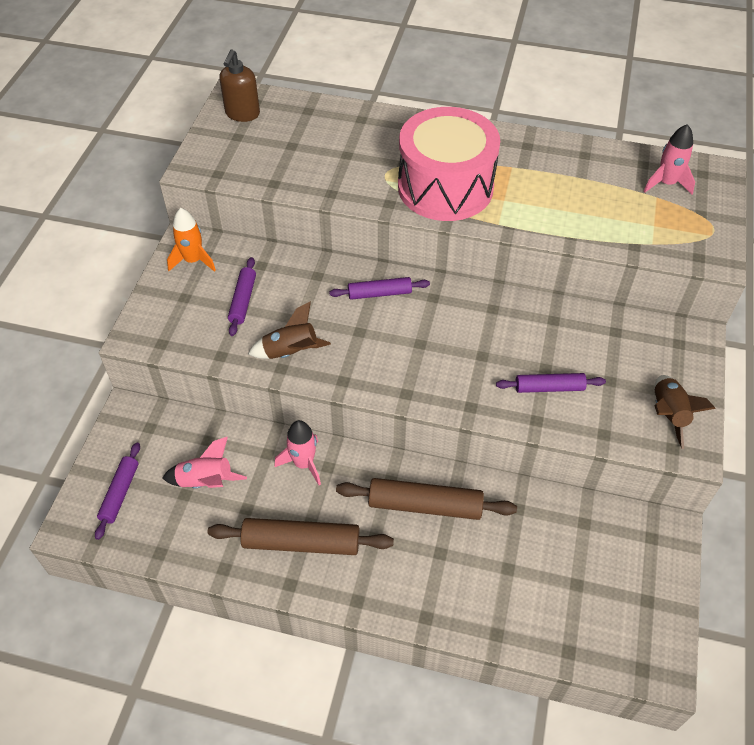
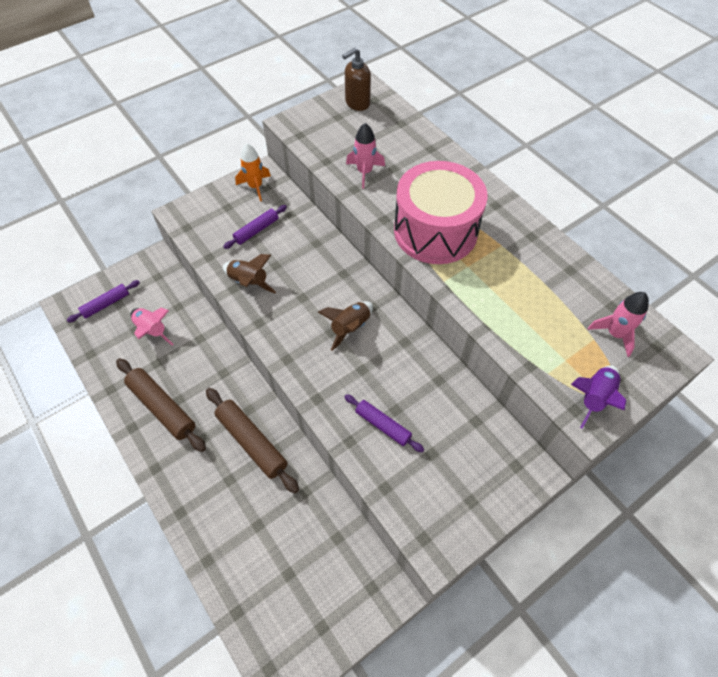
camera: 40 degrees right, 5 degrees up
pink rocket [275,420,321,485] -> pink rocket moved to [346,123,385,189]
purple rolling pin [329,277,430,300] -> none
brown rocket [655,375,716,449] -> brown rocket moved to [318,301,373,351]
none -> purple rocket [571,365,626,429]

